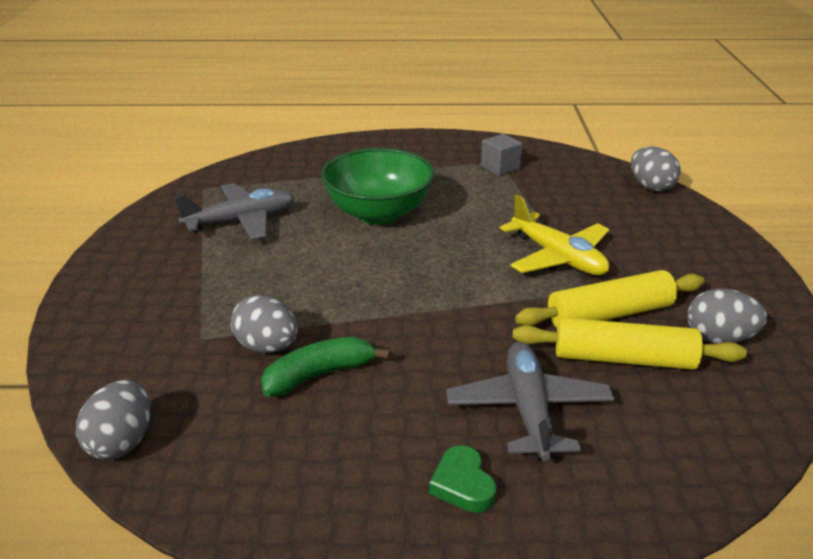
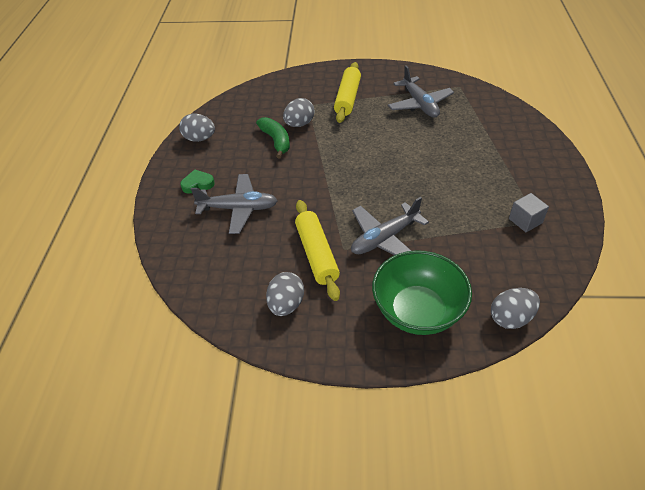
camera: 95 degrees right, 15 degrees up
grey egg [76,380,151,460] -> grey egg moved to [179,114,215,142]
green bowl [321,148,434,225] -> green bowl moved to [372,250,472,335]
yellow plane [500,195,610,275] -> grey plane [351,197,429,255]
yellow rolling pin [512,318,747,370] -> yellow rolling pin moved to [334,62,361,123]

